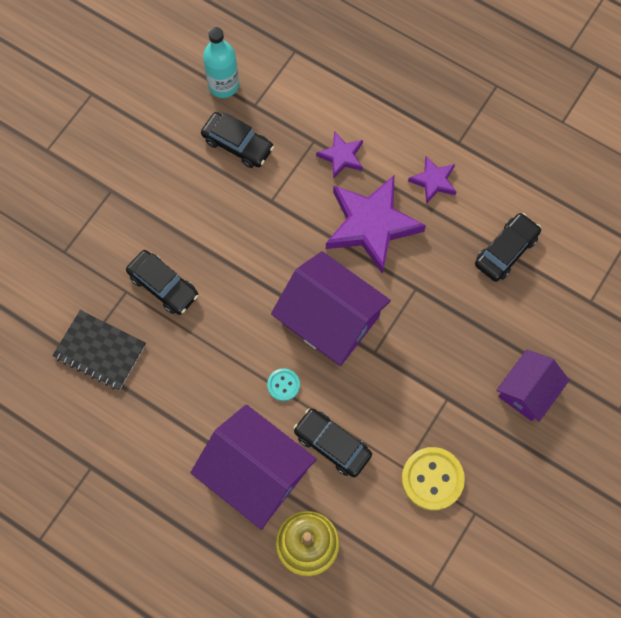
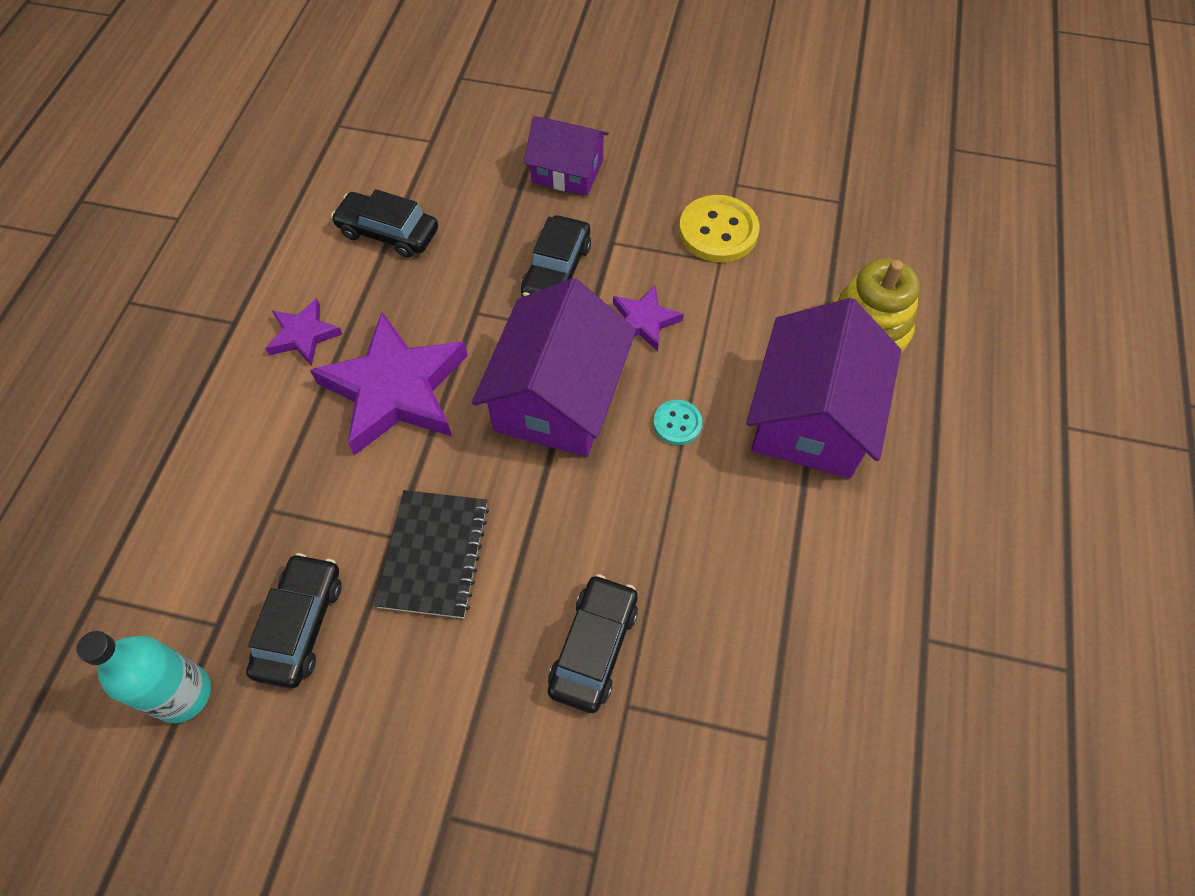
camera: 110 degrees left, 10 degrees down
black notebook [52,310,146,390] -> black notebook moved to [374,490,489,618]
black car [294,409,372,477] -> black car moved to [521,215,591,297]
purple star [316,131,363,179] -> purple star moved to [613,285,684,351]

